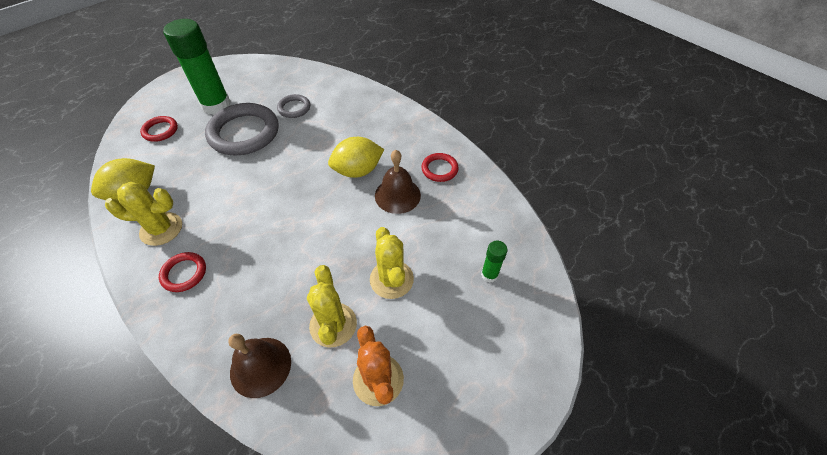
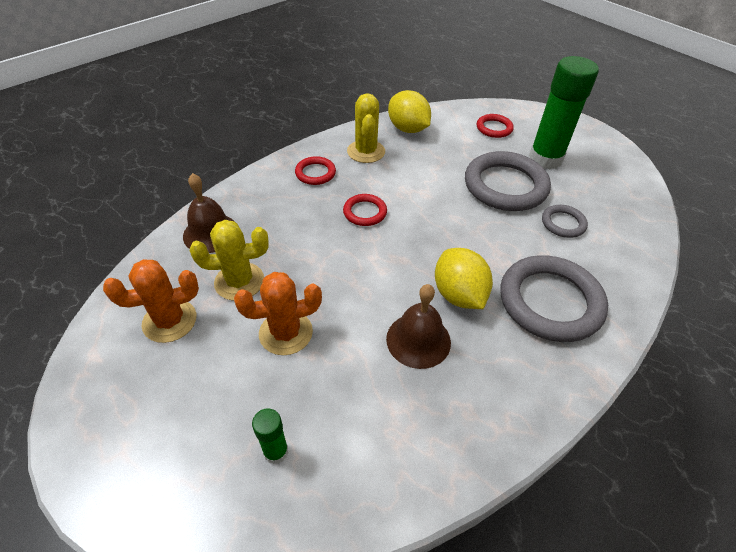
camera: 90 degrees right, 5 degrees down
yellow cactus [370,227,414,299] -> orange cactus [234,272,322,355]
red ring [421,153,459,182] -> red ring moved to [343,194,387,226]
none -> grey ring [501,255,608,342]

